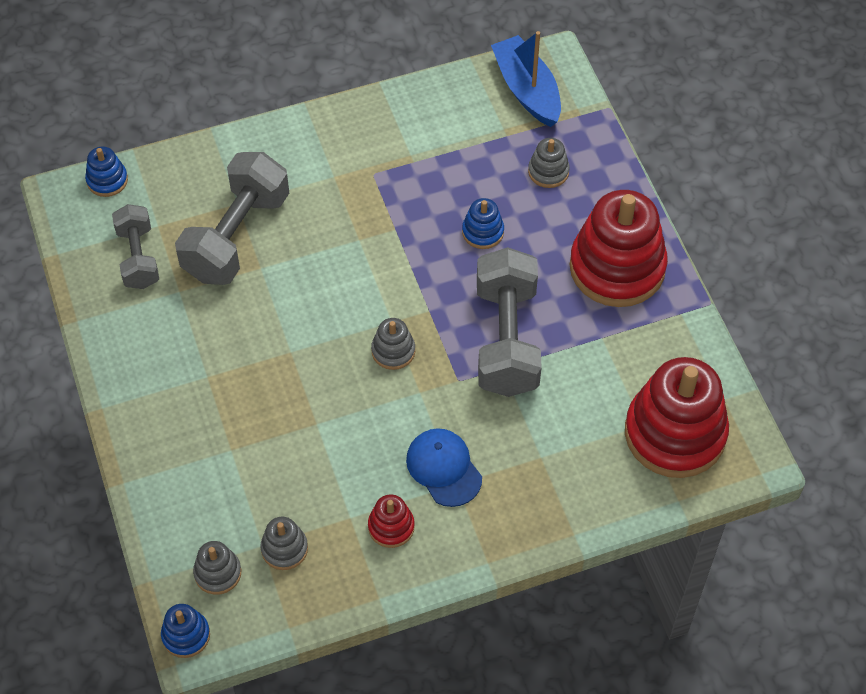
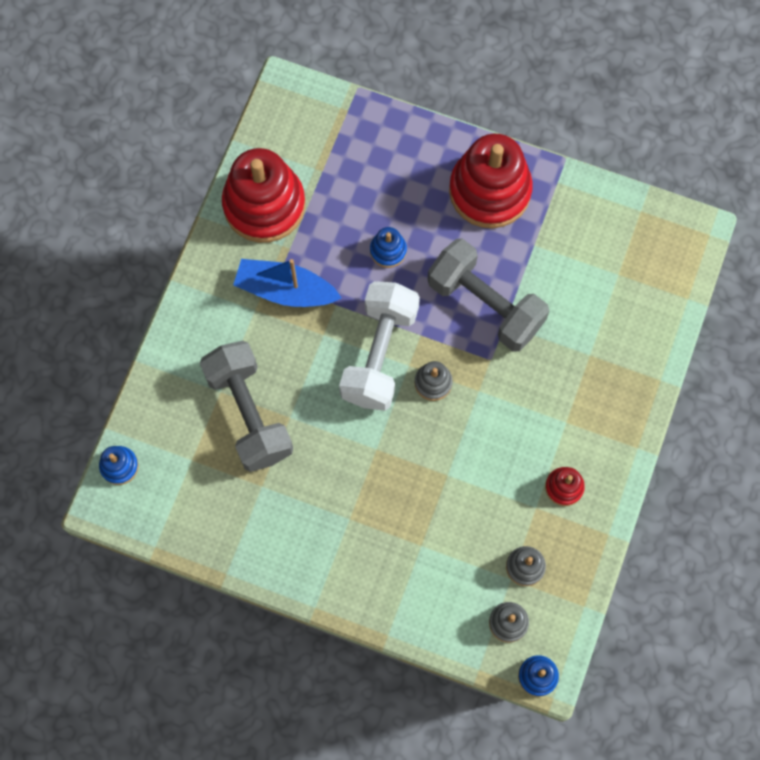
camera: 50 degrees left, 15 degrees up
grey dumbbell [112,204,159,289] -> none
blue cap [406,428,482,507] -> none
blue boat [491,31,561,127] -> blue boat moved to [233,259,341,307]
grey stacking toy [528,138,570,188] -> none
red stacking toy [625,357,729,478] -> red stacking toy moved to [222,148,305,243]
none -> white dumbbell [339,281,420,411]

